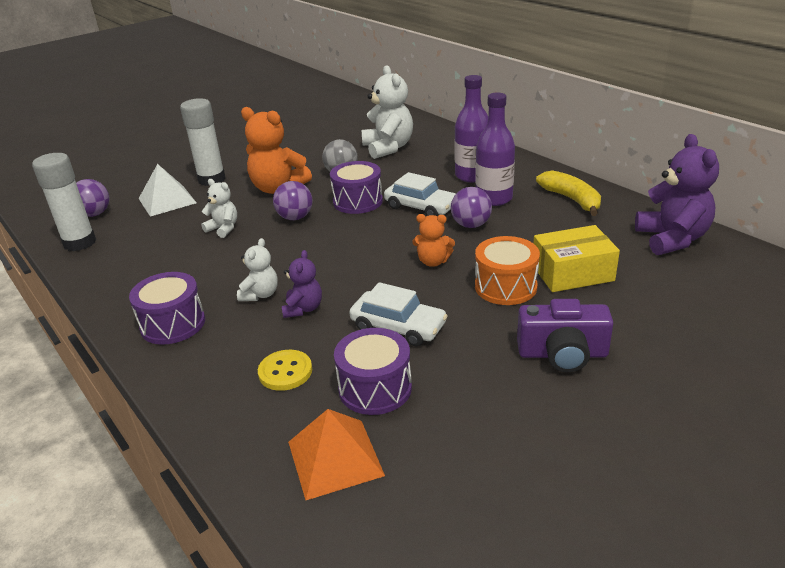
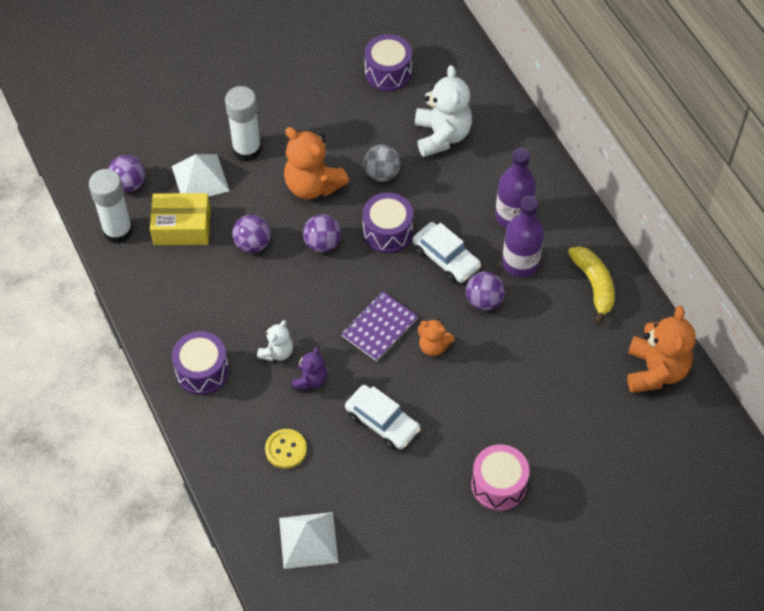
camera: 10 degrees right, 25 degrees up
white teddy bear [201,179,237,238] -> purple ball [232,215,271,253]
orange pyramid [288,409,385,500] -> white pyramid [279,512,338,569]
purple drum [334,328,412,415] -> purple drum moved to [365,34,412,91]
orange drum [475,236,540,305] -> none
purple camera [517,299,613,372] -> pink drum [471,444,530,511]
yellow box [533,225,620,292] -> yellow box moved to [150,193,211,245]
purple teddy bear [635,134,719,255] -> orange teddy bear [627,306,696,393]
none -> purple notebook [341,291,418,361]

